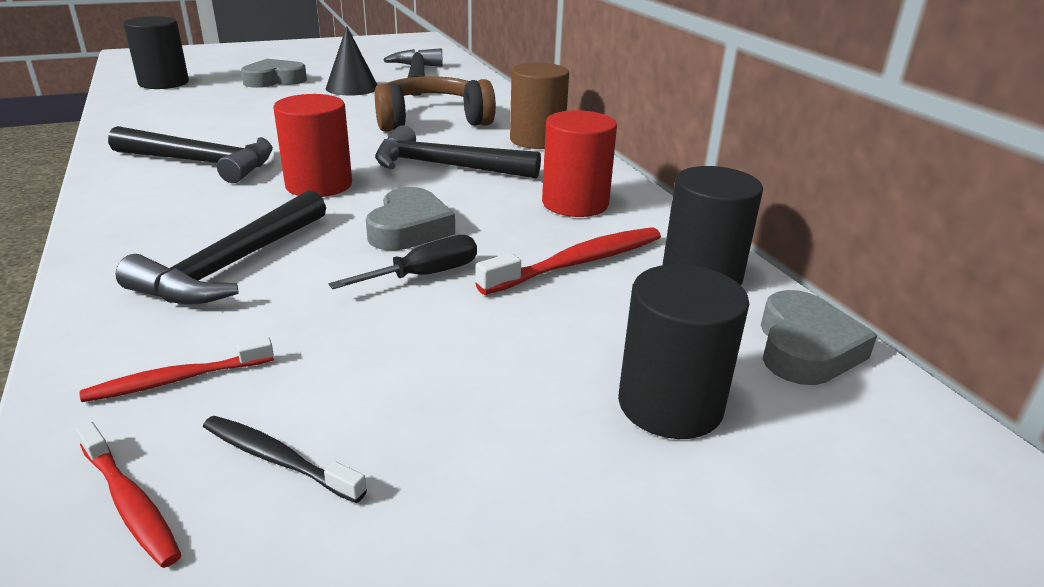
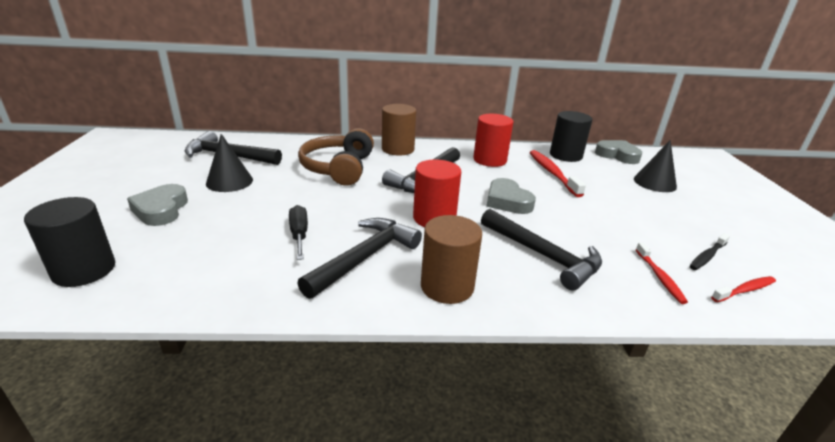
camera: 70 degrees left, 0 degrees up
black screwdriver [328,235,477,289] -> black screwdriver moved to [289,205,308,260]
grey heart [366,187,455,250] -> grey heart turned 150 degrees counterclockwise [487,178,536,214]
black cylinder [618,264,749,439] -> black cone [634,140,677,192]
none -> brown cylinder [421,215,482,304]

